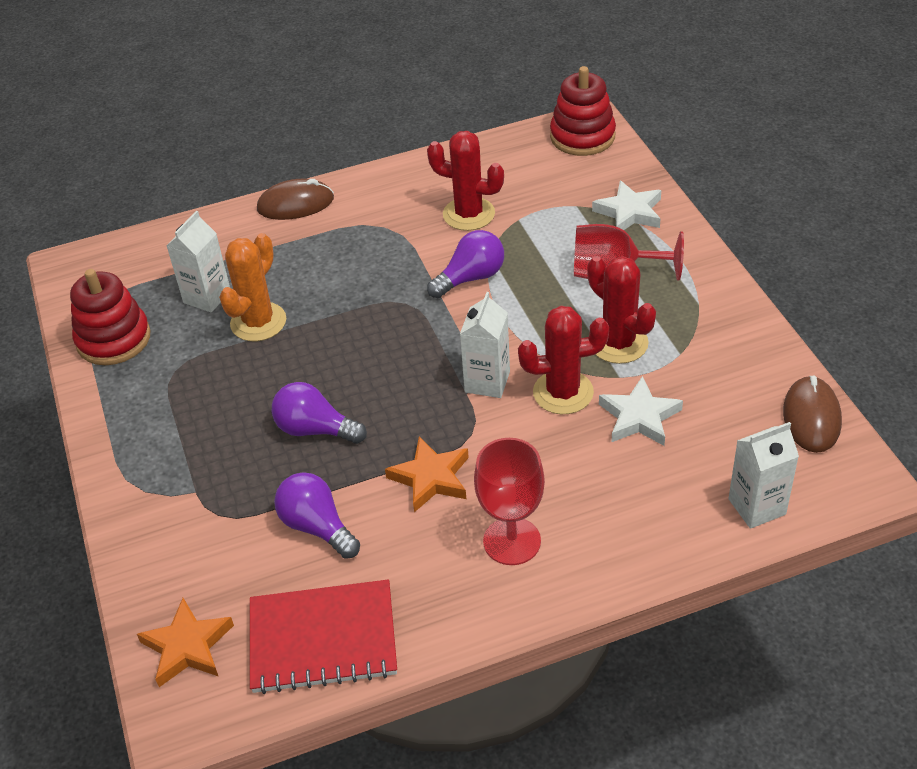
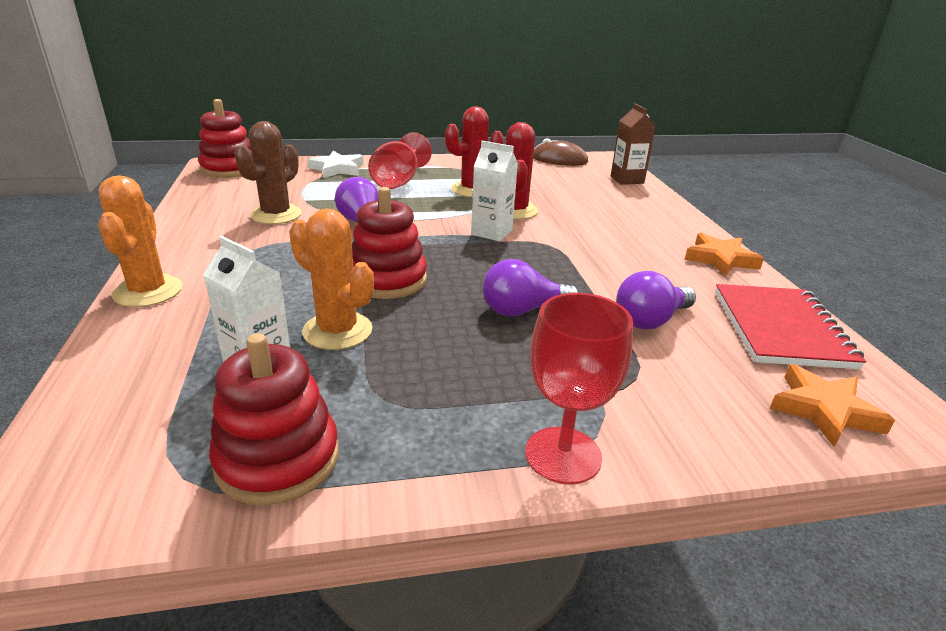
camera: 85 degrees left, 15 degrees down
brown mouse [257,178,334,220] -> orange cactus [98,175,182,307]
purple light bulb [272,382,367,444] -> purple light bulb turned 45 degrees clockwise [483,259,579,317]
orange star [385,437,469,512] -> orange star moved to [685,233,764,277]
red cactus [427,131,504,231] -> brown cactus [234,121,302,224]
red goblet [474,438,545,565] -> red goblet moved to [525,293,633,485]
white star [599,376,683,446] -> none
white carton [728,422,799,529] -> brown carton [611,103,655,185]
none -> red stacking toy [352,187,427,299]

